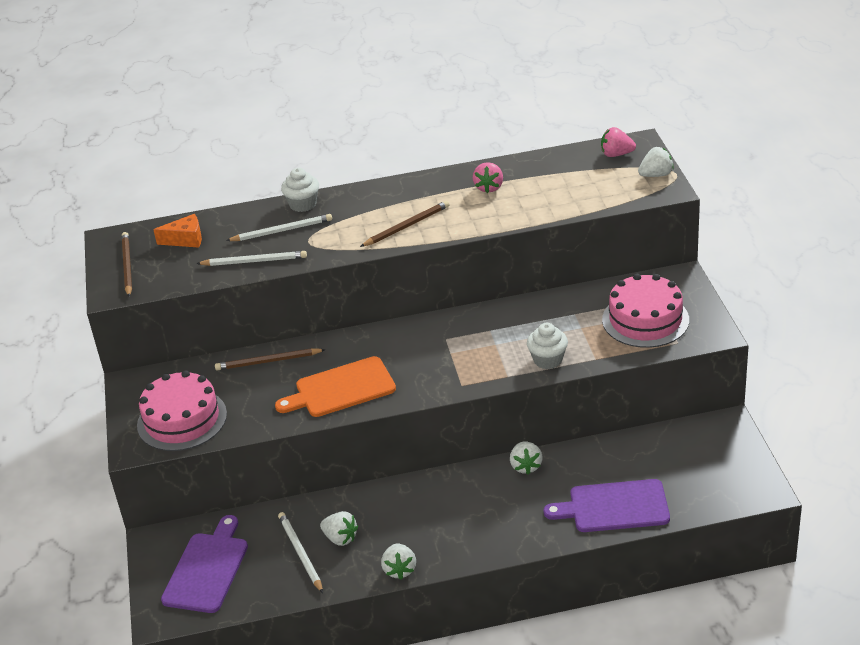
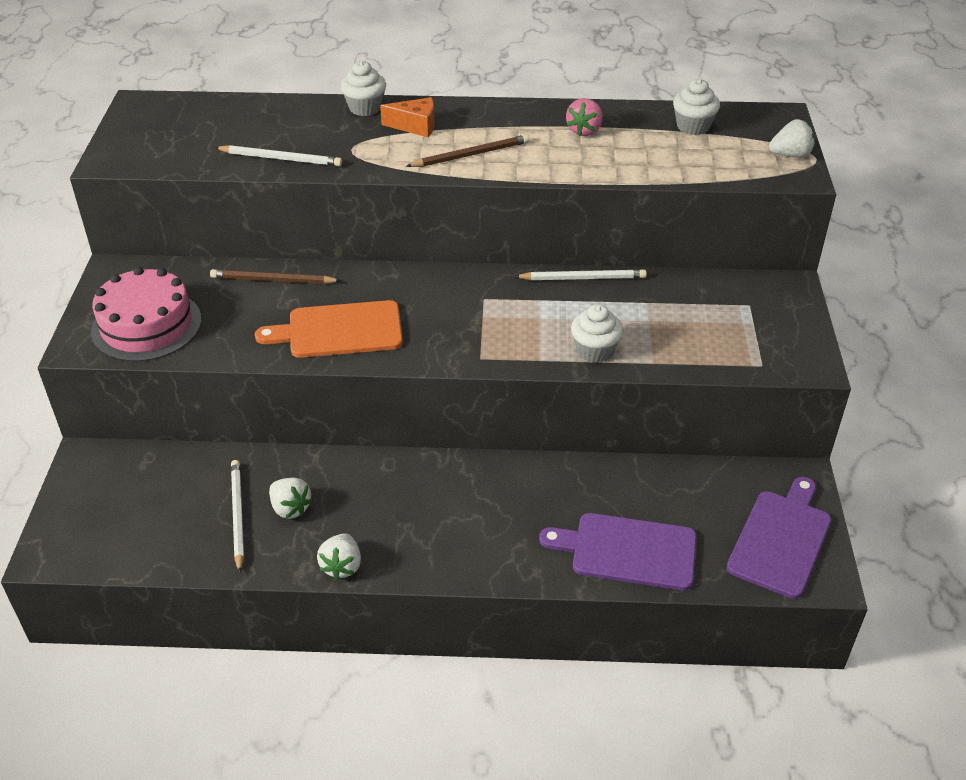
camera: 10 degrees right, 5 degrees up
brown pencil [122,232,132,297] -> none
orange cheese [153,214,202,248] -> orange cheese moved to [380,97,435,137]
purple cutting board [161,515,248,613] -> purple cutting board moved to [727,477,831,599]
white pencil [226,214,332,241] -> white pencil moved to [514,269,647,280]
white strawberry [510,442,543,475] -> none
pink strawberry [601,127,636,157] -> none
pink cake [602,274,689,348] -> none
none -> white cupcake [673,79,720,135]

